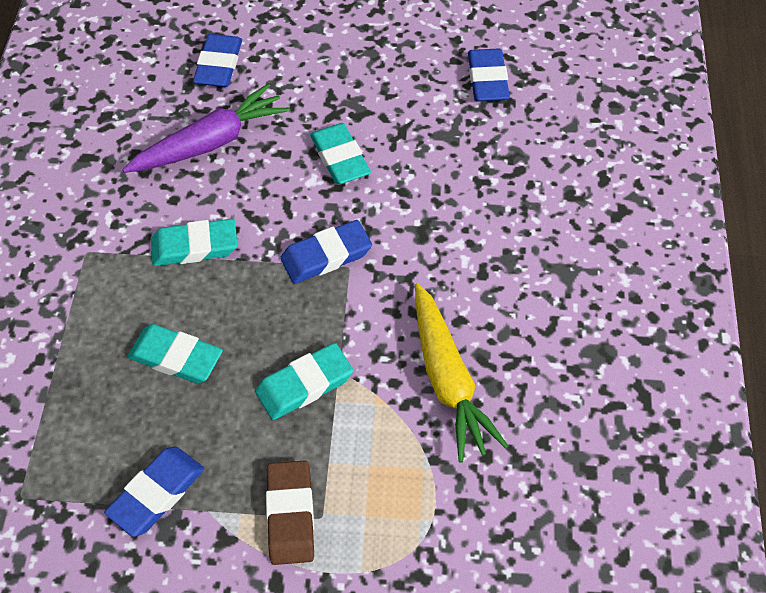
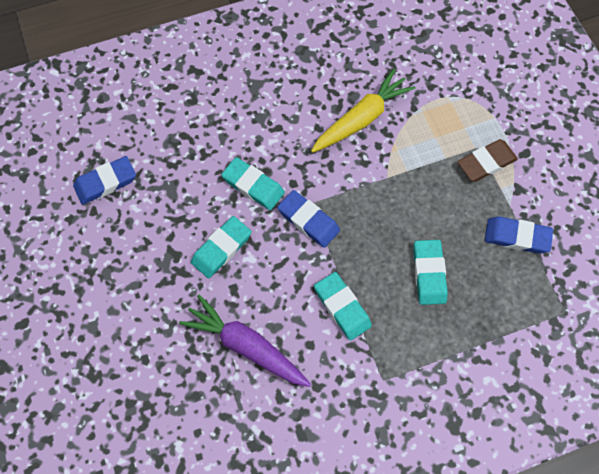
camera: 115 degrees left, 10 degrees up
blue eraser [193,34,242,87] -> none
turquoise eraser [255,343,353,420] -> turquoise eraser moved to [221,157,285,210]

